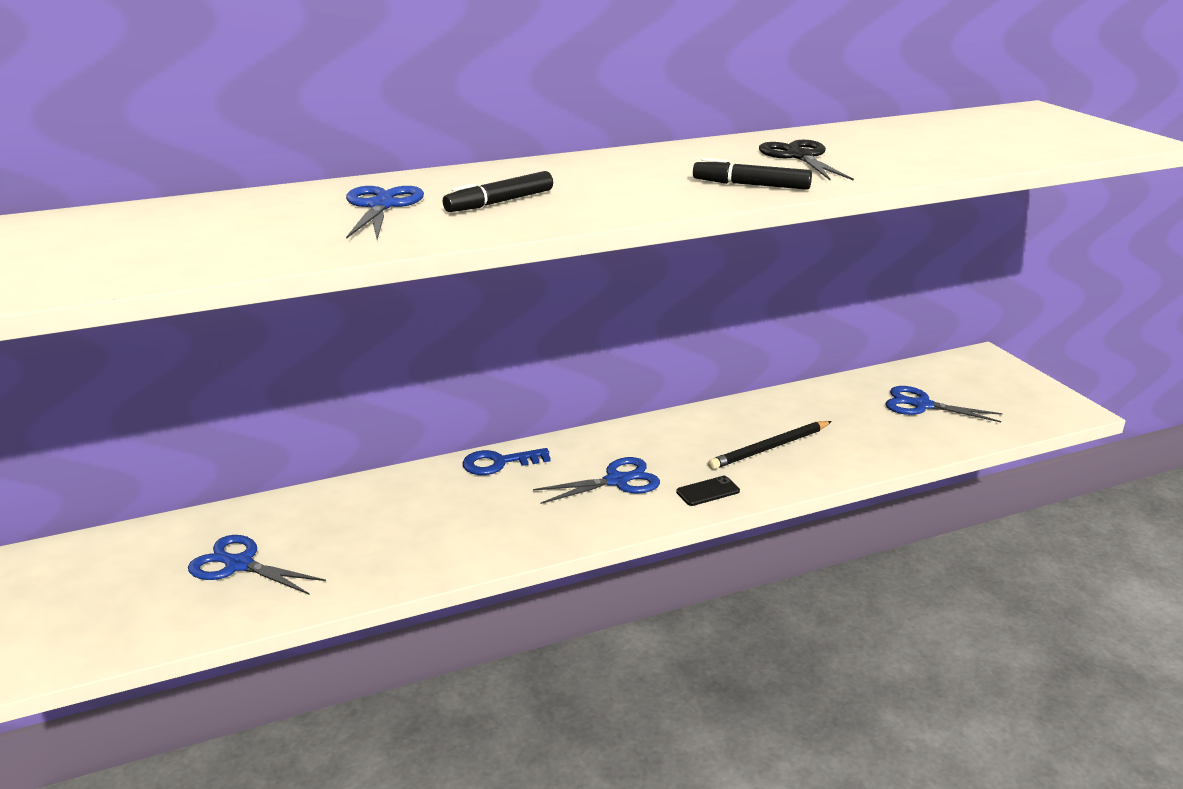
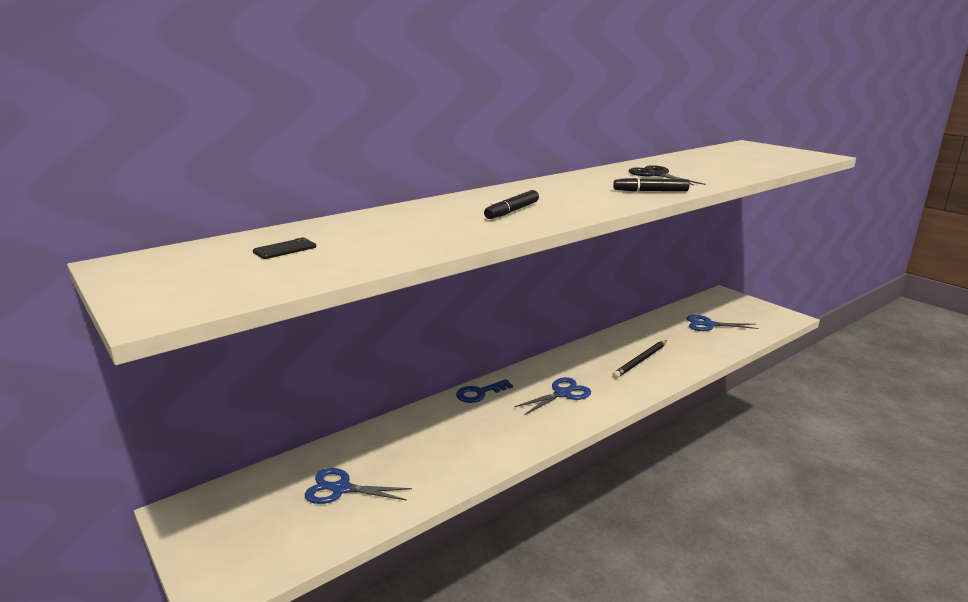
camera: 15 degrees left, 5 degrees down
blue scissors [346,186,424,239] -> none
black phone [676,476,740,506] -> black phone moved to [253,237,316,259]

